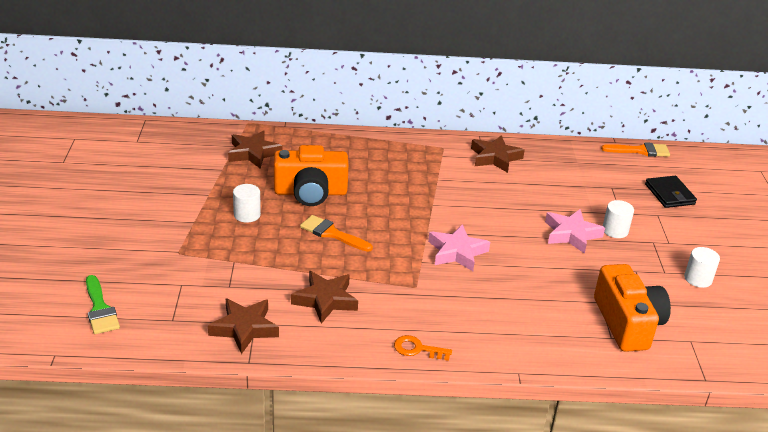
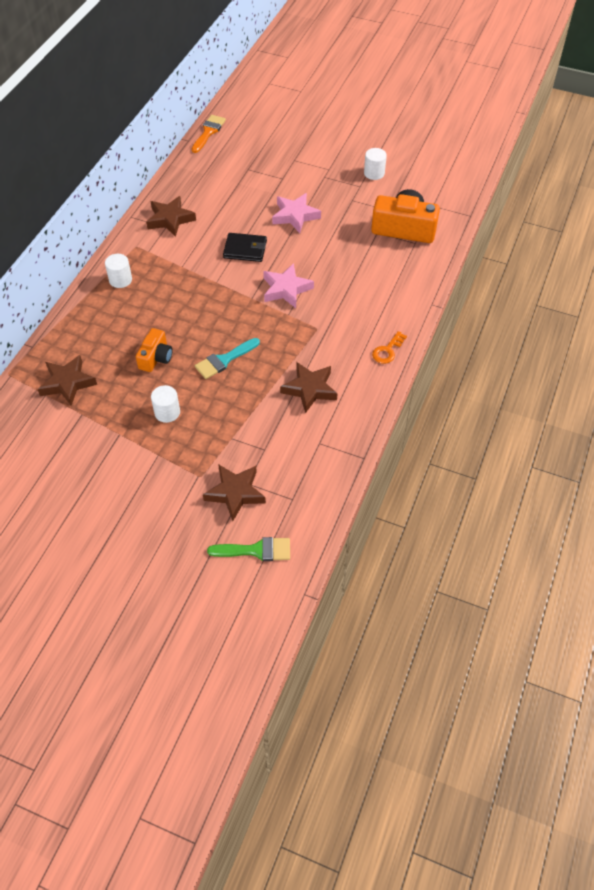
camera: 65 degrees left, 20 degrees up
brown star [208,299,279,354] -> brown star moved to [203,464,266,521]
orange camera [274,145,349,206] -> orange camera [136,328,172,372], size x0.57
orange brush [300,215,373,252] -> turquoise brush [195,338,260,379]
white cylinder [603,200,634,238] -> white cylinder moved to [105,254,132,288]
black wallet [645,176,697,208] -> black wallet moved to [223,233,267,262]

